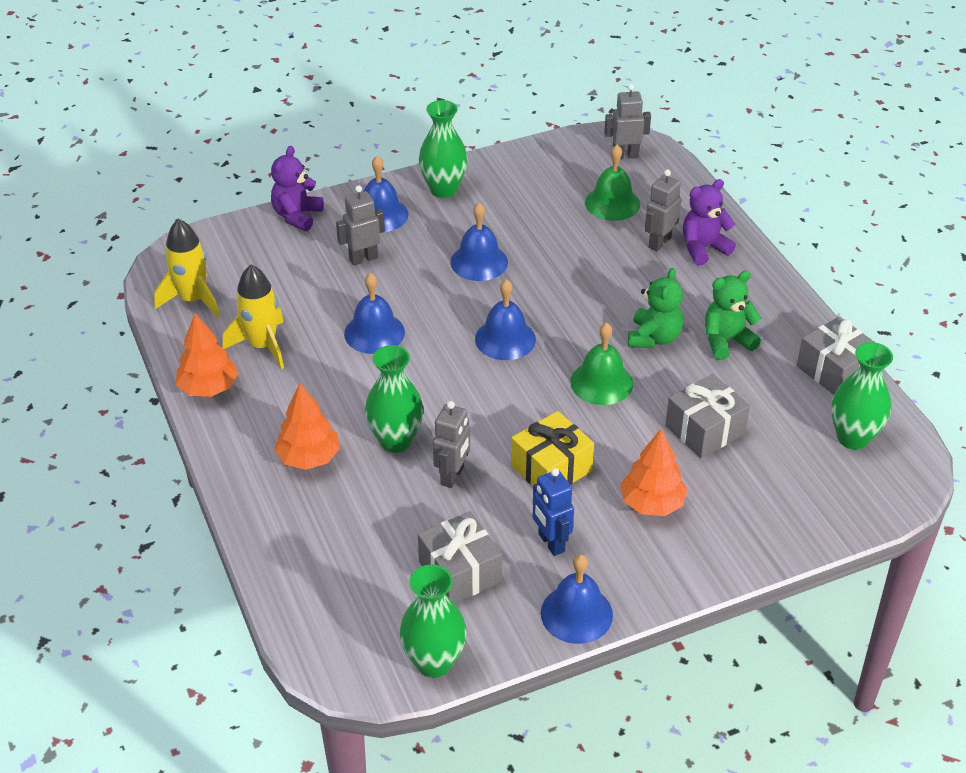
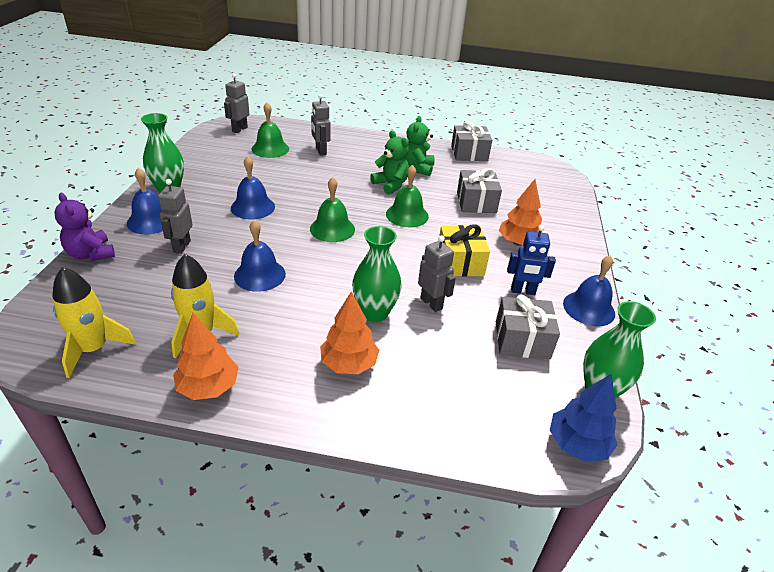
camera: 60 degrees left, 5 degrees down
blue bell [475,279,536,360] -> green bell [310,177,355,242]
purple teddy bear [683,179,736,265] -> none
green vase [831,342,893,450] -> none
none -> blue tree [550,374,618,462]

